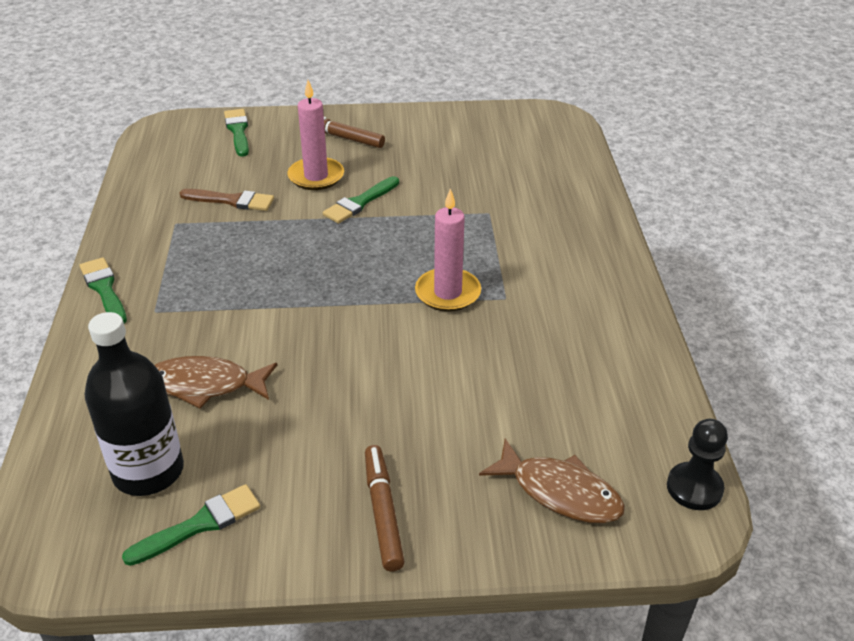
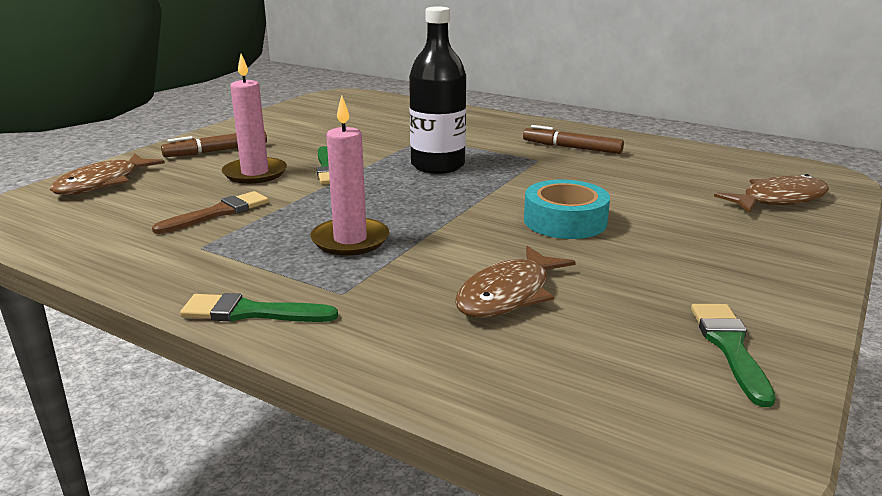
camera: 55 degrees left, 15 degrees down
black bottle [84,312,184,496] -> black bottle moved to [409,7,466,174]
green brush [224,109,249,157] -> brown fish [50,154,165,195]
brown marker [365,445,405,571] -> brown marker moved to [523,125,624,154]
pink candle [415,188,481,312] -> pink candle moved to [310,96,389,256]
black pawn [667,419,728,510] -> none
none -> turquoise tape [524,180,610,239]

